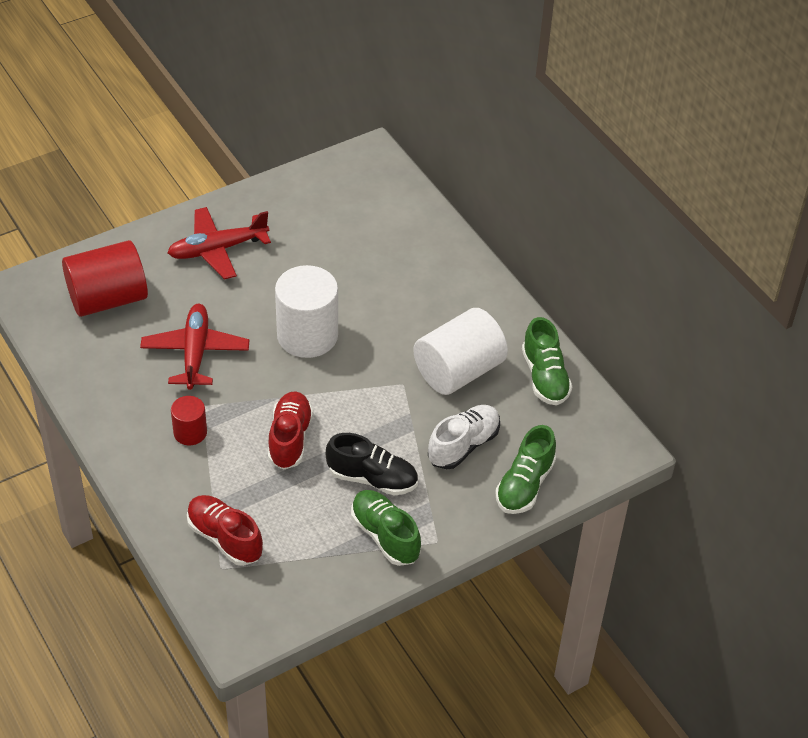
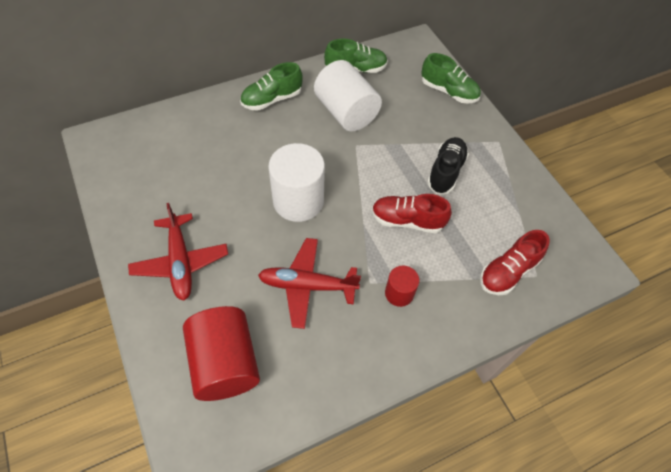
camera: 85 degrees left, 10 degrees up
green shoe [351,490,421,566] -> green shoe moved to [240,62,303,111]
white shoe [428,405,500,469] -> none

